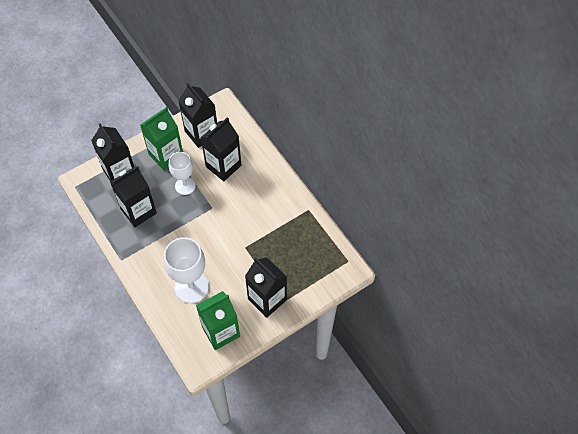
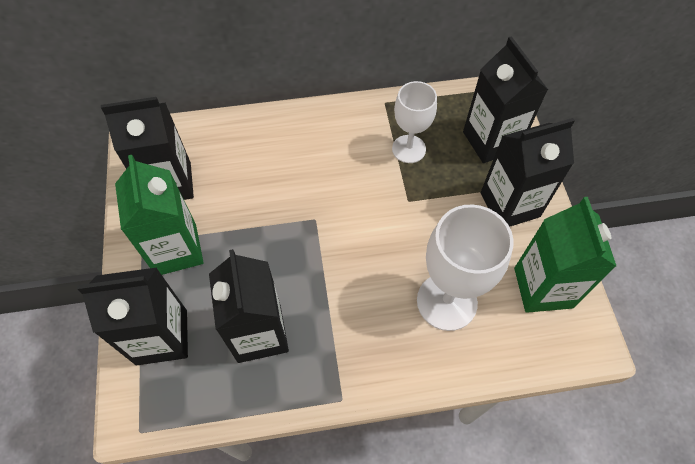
camera: 65 degrees left, 0 degrees up
white goblet [169,152,196,195] -> white goblet moved to [392,81,437,163]
black carton [201,117,241,181] -> black carton moved to [463,36,548,163]

